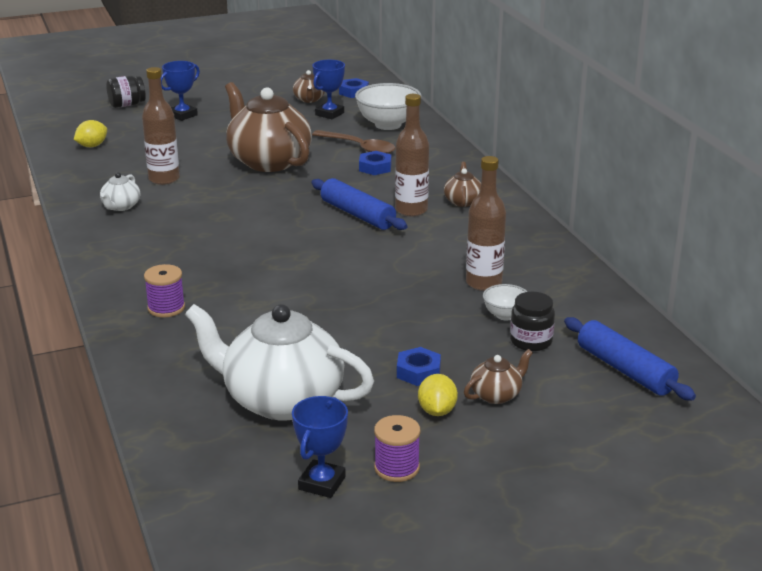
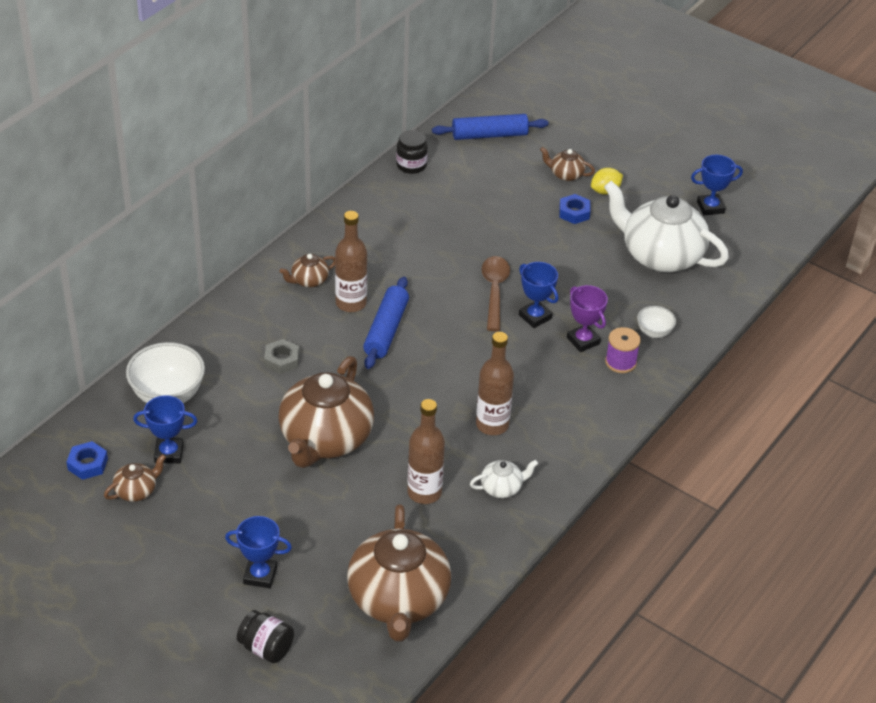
camera: 125 degrees left, 15 degrees up
yellow lemon [74,120,107,147] -> brown teapot [347,504,451,641]
white teapot [185,304,374,421] -> white teapot turned 135 degrees clockwise [604,181,729,272]
brown spoon [312,130,395,154] -> brown spoon moved to [482,256,510,332]
blue nut [359,151,391,175] -> grey nut [264,339,299,374]
purple spool [374,415,420,482] -> none
brown bottle [466,156,506,291] -> brown bottle moved to [476,332,514,435]
white bowl [483,284,528,320] -> white bowl moved to [637,306,676,338]
black jar [510,292,555,351] -> black jar moved to [396,130,428,174]
blue rolling pin [564,317,696,400] -> blue rolling pin turned 60 degrees clockwise [432,114,549,140]
none -> blue trophy [519,262,558,328]
none -> purple trophy [567,285,608,352]

